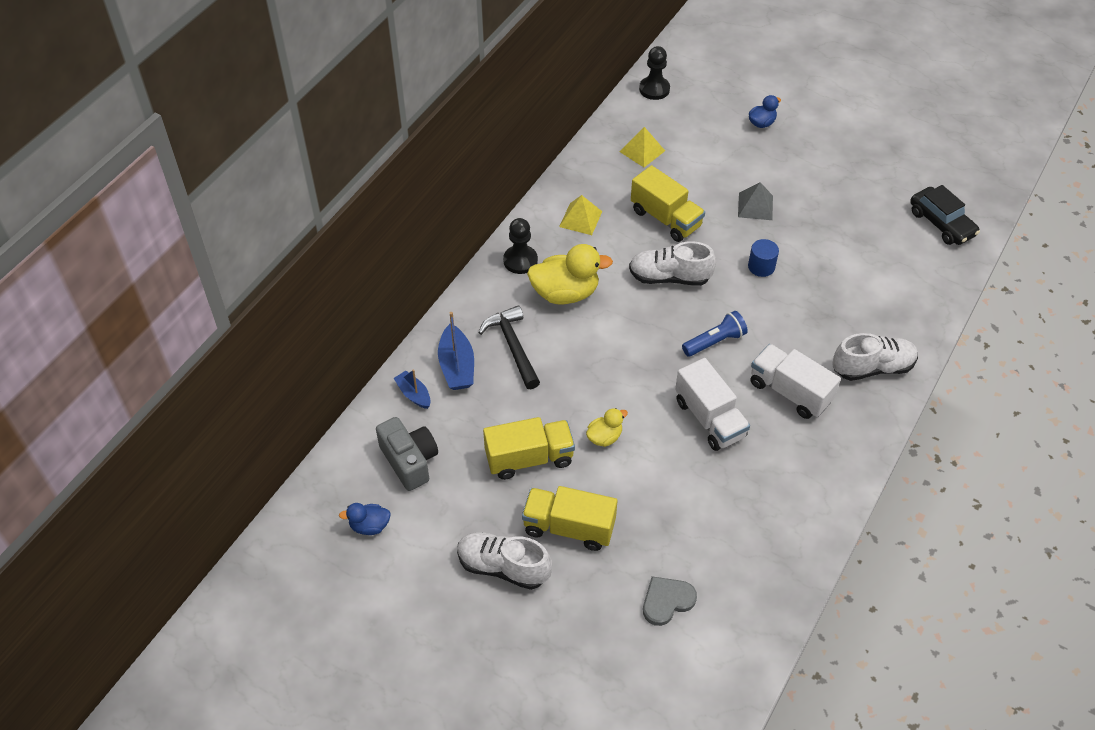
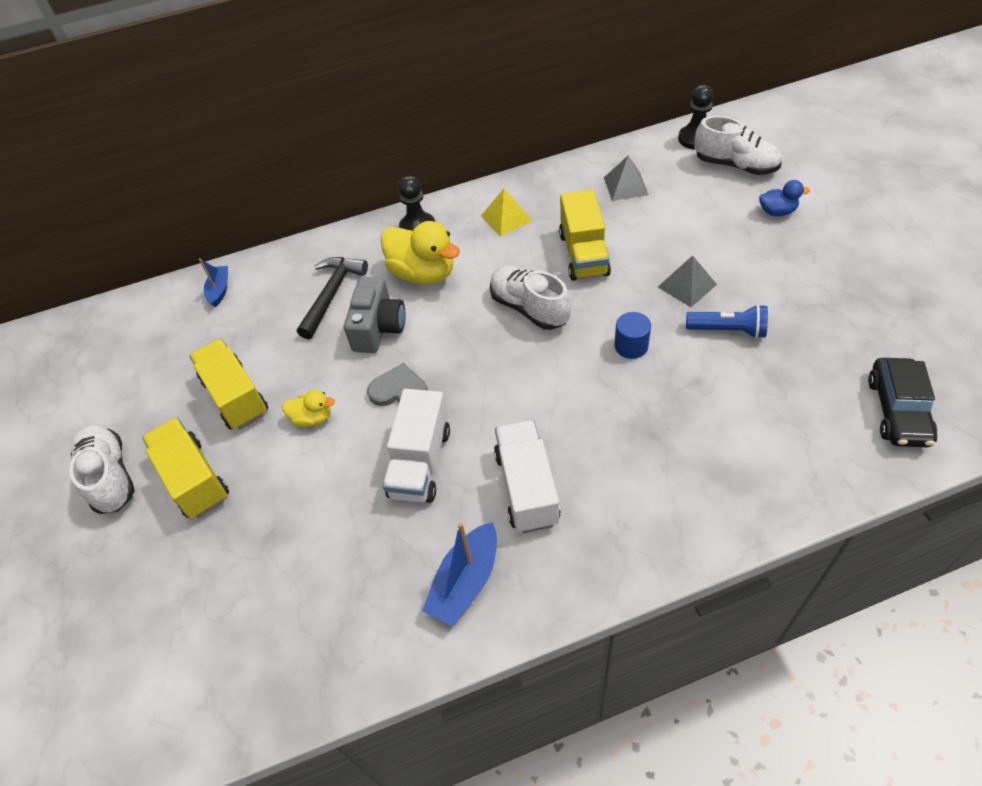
camera: 45 degrees right, 0 degrees up
blue duck [339,503,391,535] -> none
grey camera [376,417,438,491] -> grey camera moved to [344,277,406,353]
blue boat [438,312,474,390] -> blue boat moved to [422,522,497,626]
yellow truck [483,417,575,480] -> yellow truck turned 150 degrees counterclockwise [189,339,268,430]
yellow pyramid [619,127,665,167] -> grey pyramid [604,155,649,201]
grey heart [643,576,697,626] -> grey heart moved to [367,363,428,406]
blue flashlight [682,311,748,357] -> blue flashlight moved to [686,304,768,339]
white shoe [832,333,918,381] -> white shoe moved to [694,116,782,175]

